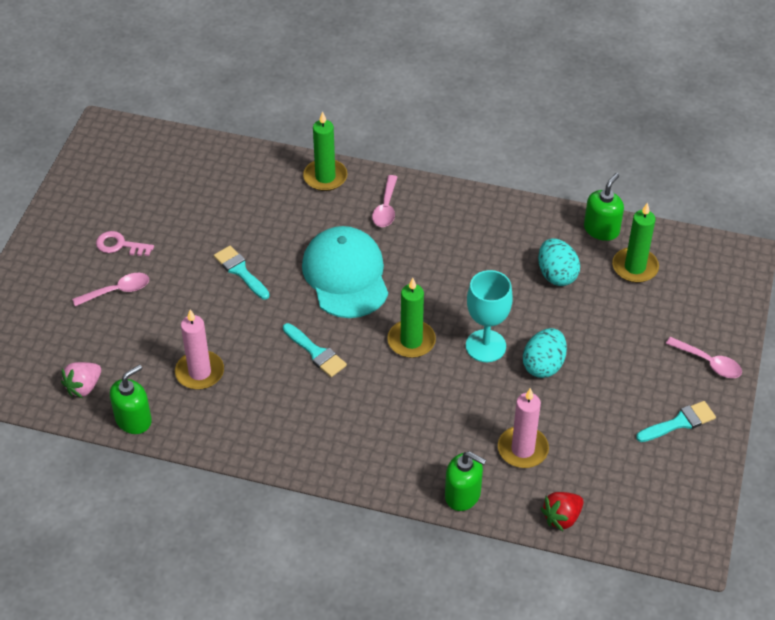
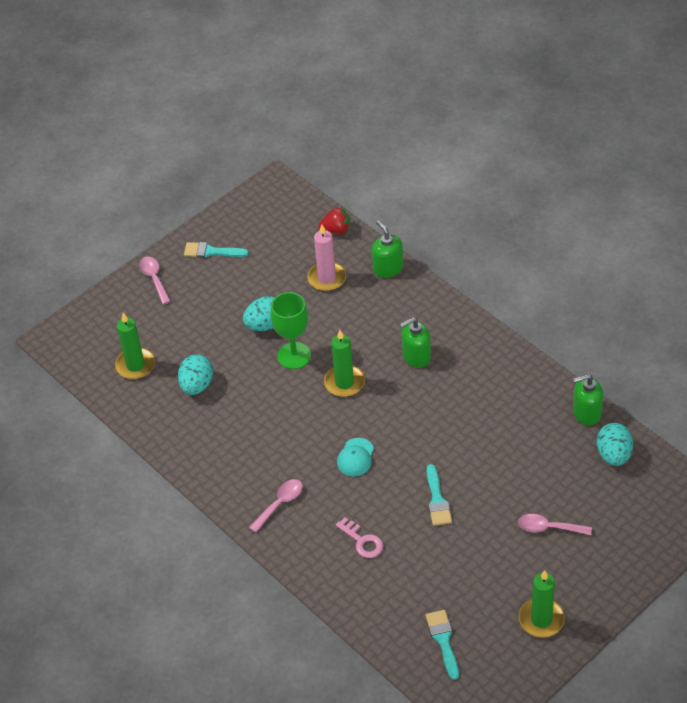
camera: 145 degrees left, 0 degrees up
pink strawberry [61,362,101,398] -> turquoise egg [597,423,633,466]
pink key [96,231,154,256] -> pink key moved to [336,517,383,558]
pink candle [175,310,224,390] -> none
turquoise brush [283,323,347,377] -> turquoise brush moved to [426,610,459,680]
turquoise cap [302,226,388,318] -> turquoise cap [337,438,374,476], size x0.46
green candle [303,111,347,191] -> green candle moved to [519,570,565,638]
turquoise goblet [466,270,513,362] -> green goblet [270,292,311,369]
green soap dispenser [584,173,624,241] -> green soap dispenser moved to [400,317,431,368]

